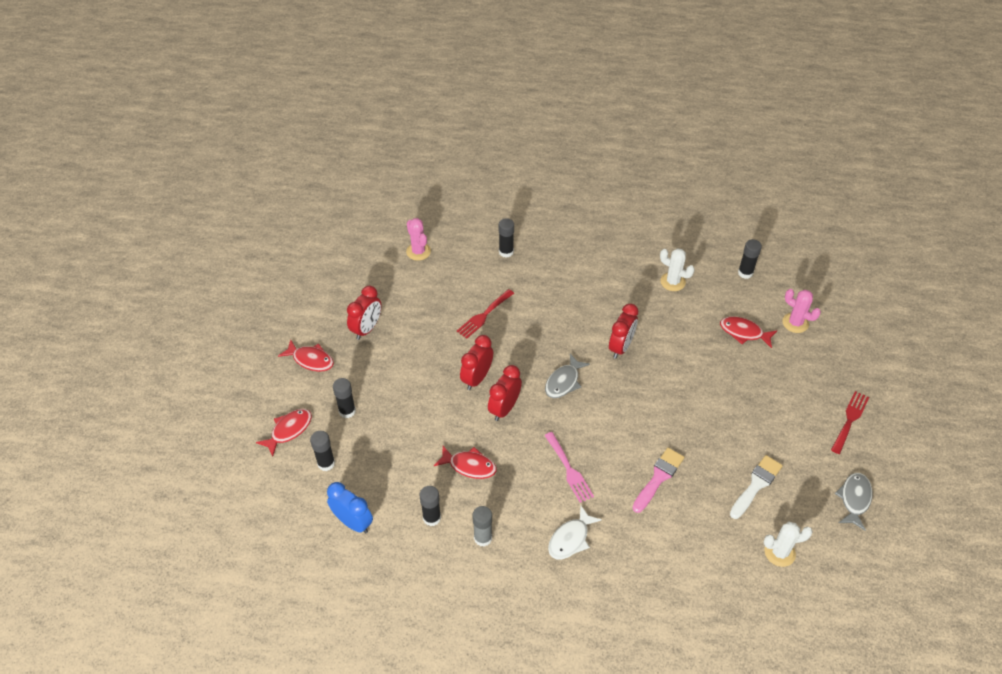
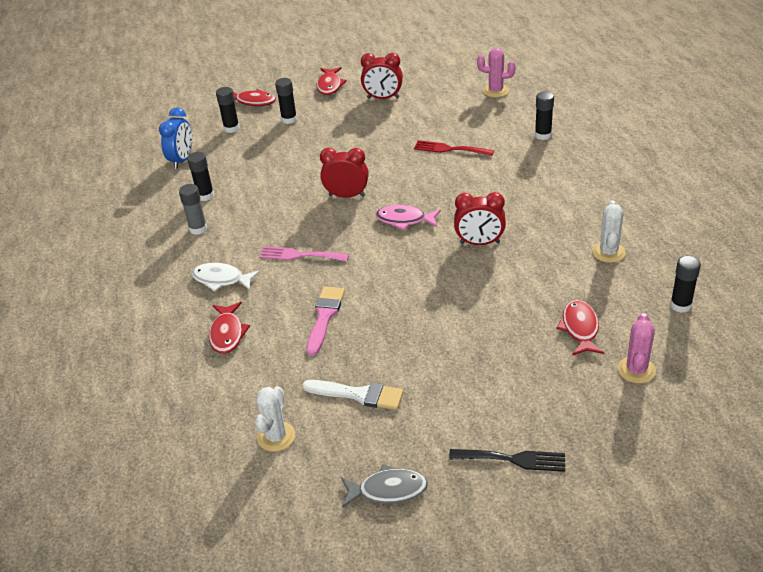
camera: 70 degrees right, 10 degrees down
pink cactus [406,218,431,261] -> pink cactus turned 60 degrees clockwise [477,48,516,98]
red fish [434,446,497,479] -> red fish moved to [209,302,250,354]
red clock [460,335,493,390] -> none
pink fork [544,432,594,503] -> pink fork turned 60 degrees clockwise [259,246,349,261]
grey fish [545,354,590,398] -> pink fish [375,205,441,230]
pink brush [633,448,684,513] -> pink brush turned 90 degrees counterclockwise [306,286,345,356]
white cactus [764,522,813,567] -> white cactus turned 45 degrees clockwise [255,386,295,452]
red fork [831,391,869,454] -> black fork [449,449,565,472]

